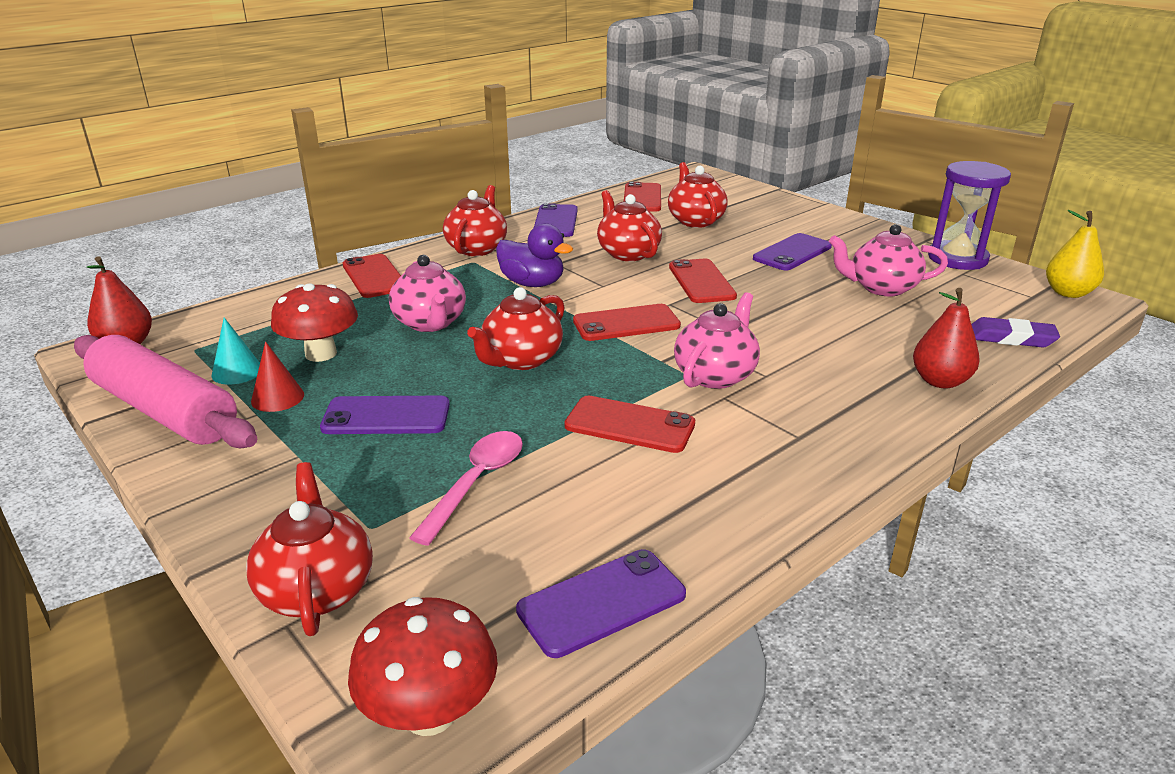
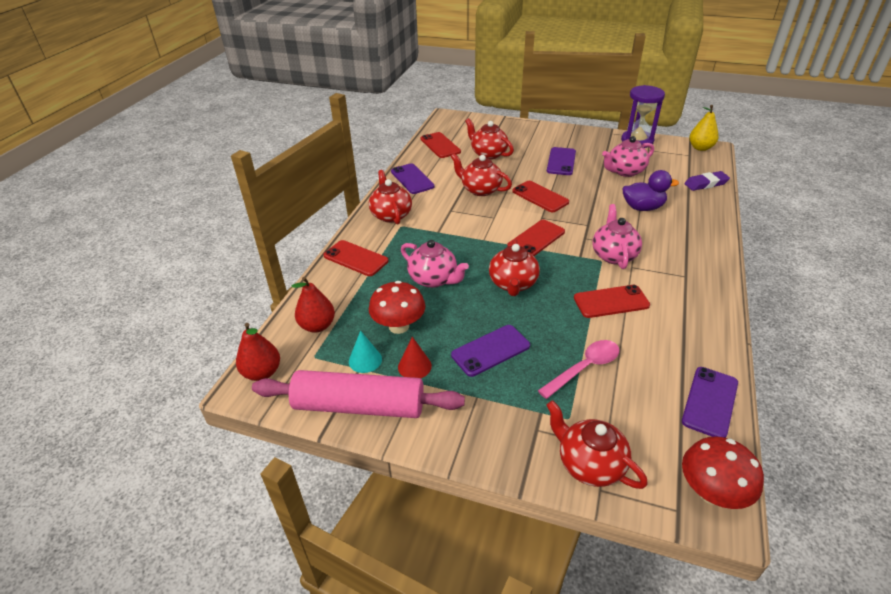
camera: 30 degrees left, 10 degrees up
pink spoon [409,431,523,546] -> pink spoon turned 60 degrees clockwise [538,340,619,399]
purple duck [496,223,573,287] -> purple duck moved to [622,170,679,211]
red pear [913,288,980,388] -> red pear moved to [292,277,335,333]

